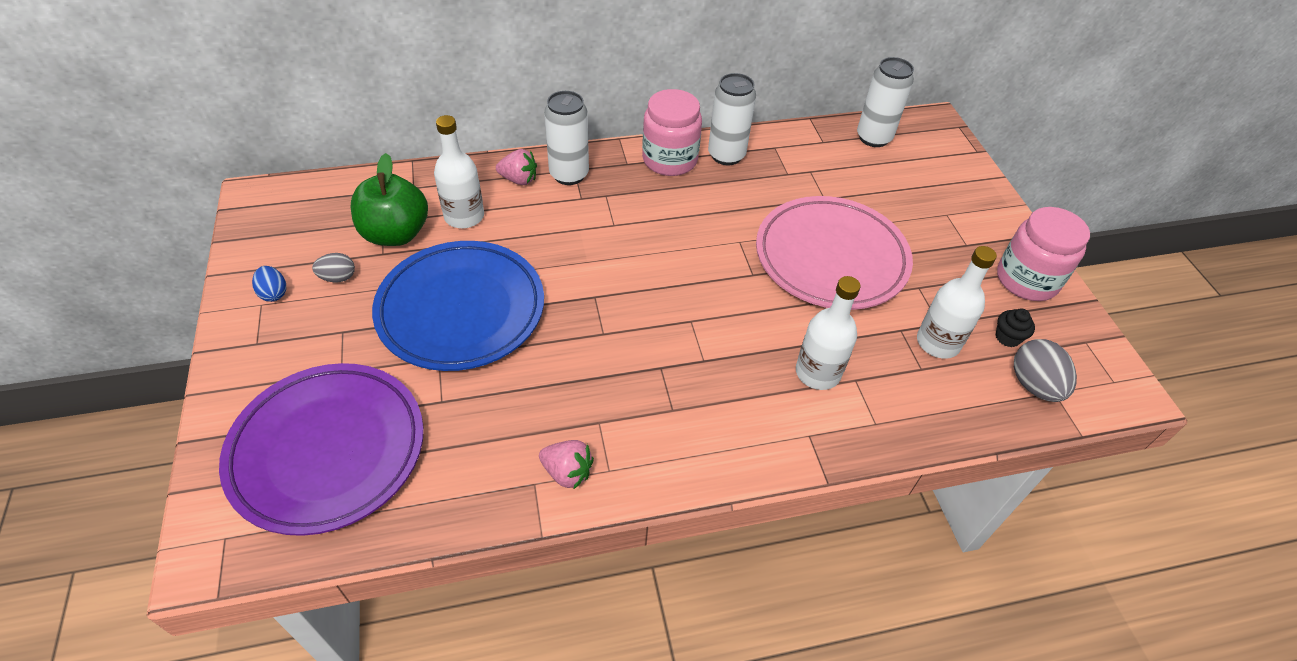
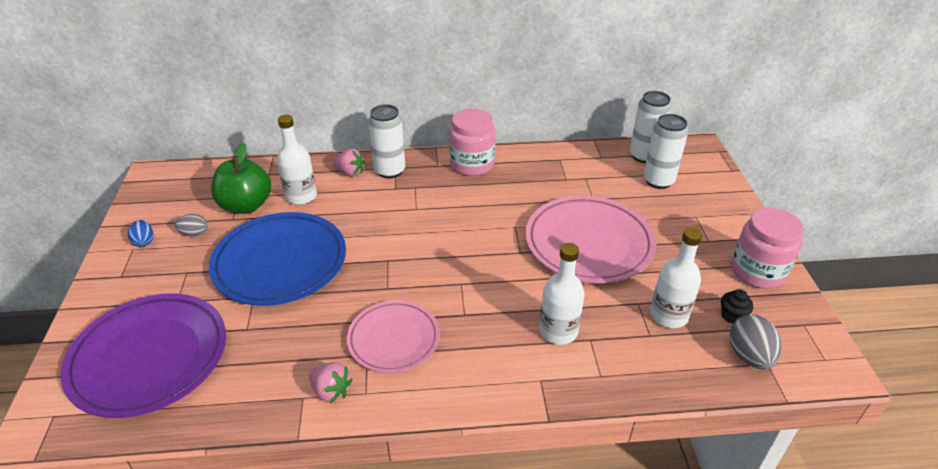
camera: 10 degrees right, 10 degrees down
white can [708,73,756,165] -> white can moved to [643,114,688,189]
none -> pink plate [347,300,440,373]

